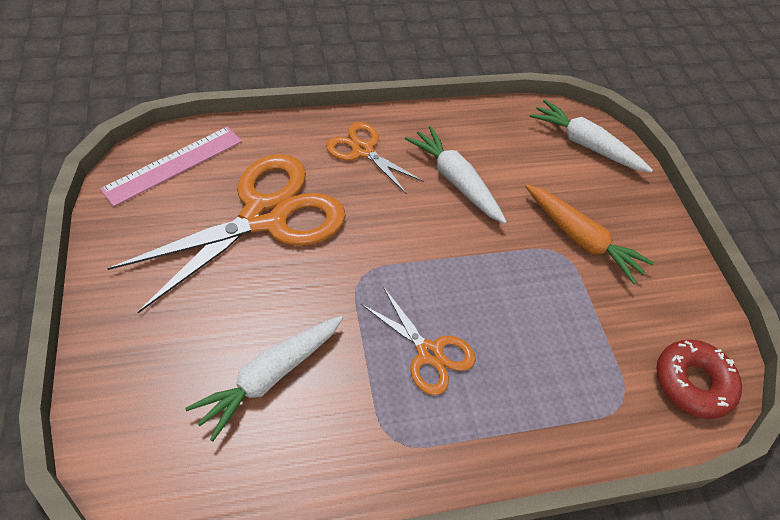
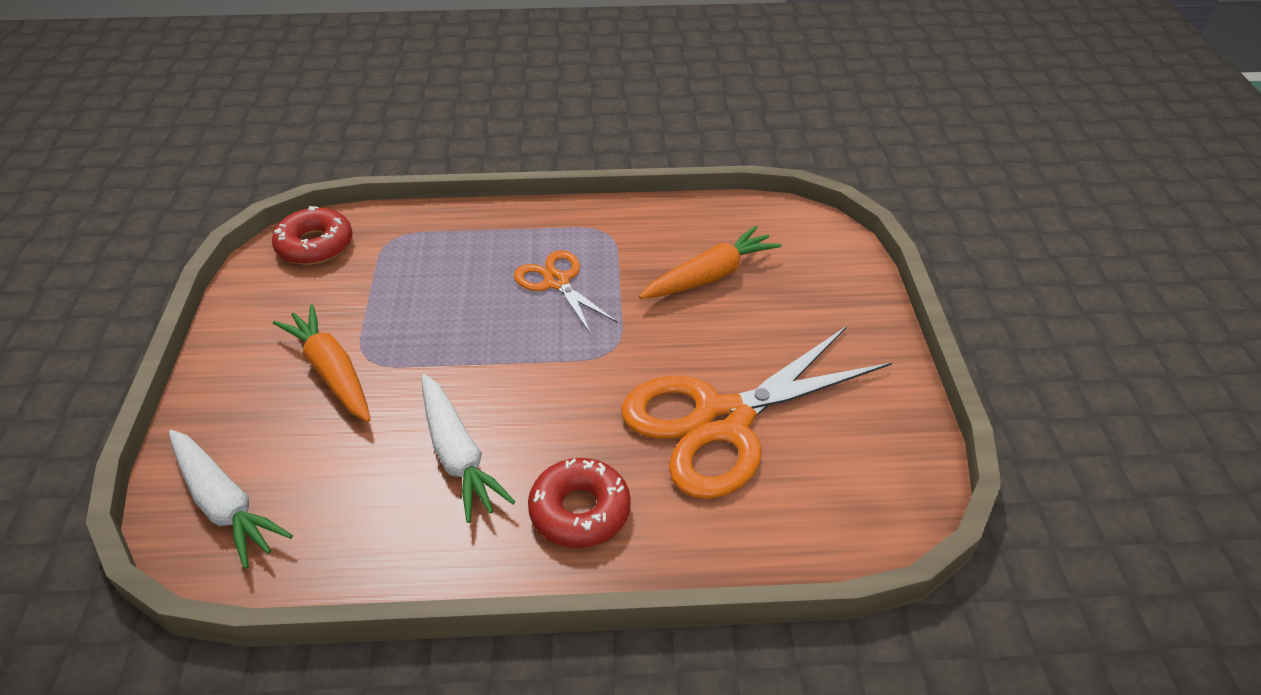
camera: 165 degrees left, 10 degrees down
pink ruler [100,126,242,206] -> none
white carrot [185,316,343,442] -> orange carrot [639,226,781,299]
orange scissors [326,122,424,195] -> red donut [528,458,631,548]

